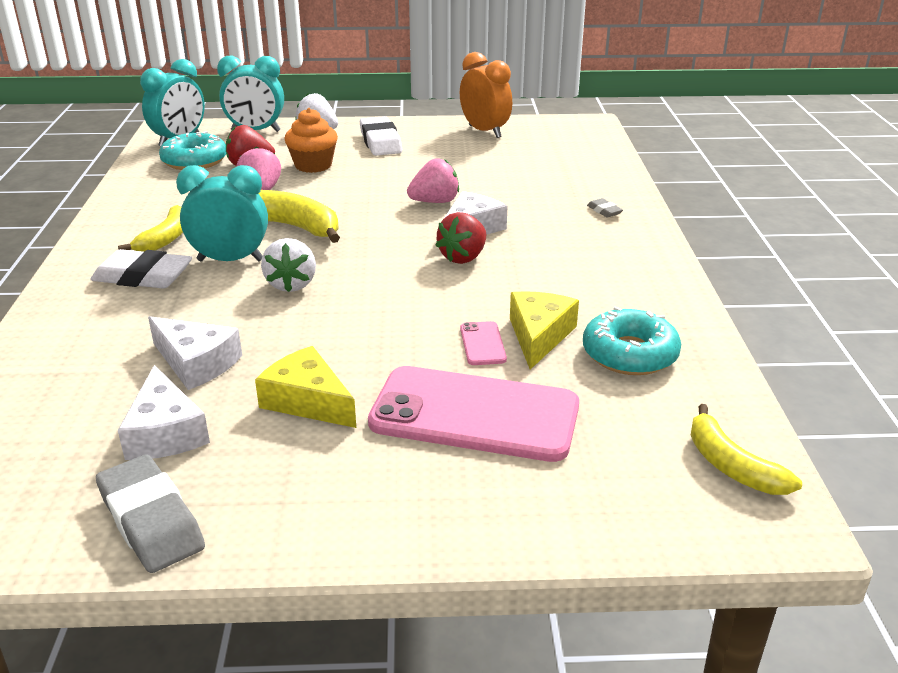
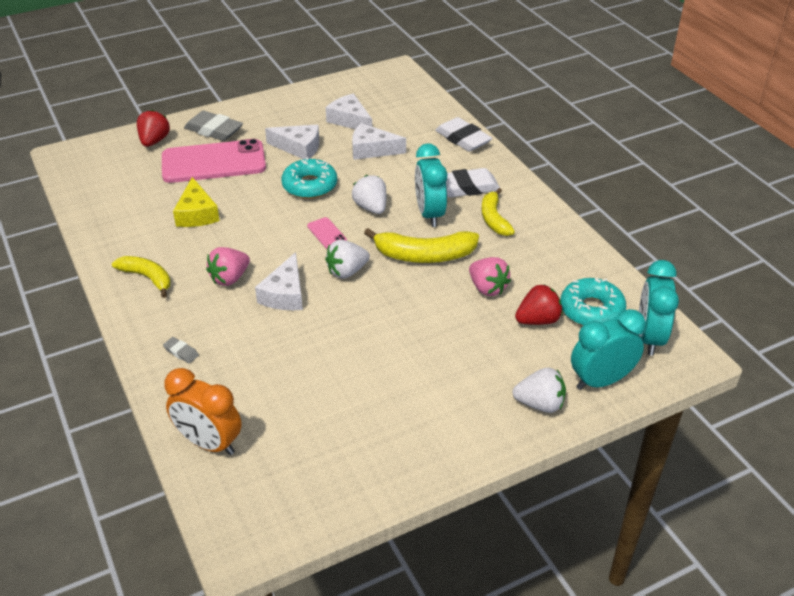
camera: 155 degrees right, 10 degrees up
grey eraser [96,455,205,573] -> grey eraser moved to [184,111,243,141]
turquoise clock [176,165,268,261] -> turquoise clock turned 105 degrees clockwise [415,143,447,227]
yellow cheese [255,346,356,428] -> white cheese [265,125,319,159]
orange cupcake [284,108,338,173] -> none
white eraser [360,116,402,156] -> white eraser moved to [435,117,492,152]
pink strawberry [407,158,459,203] -> pink strawberry moved to [206,247,250,286]
red strawberry [435,212,486,264] -> red strawberry moved to [137,110,170,147]
orange clock [460,52,512,138] -> orange clock moved to [164,368,242,455]
pink phone [460,321,507,365] -> pink phone moved to [307,217,347,249]
turquoise donut [583,306,681,375] -> turquoise donut moved to [281,157,337,199]
yellow banana [691,404,802,495] -> yellow banana moved to [112,256,171,298]
none -> white strawberry [325,240,370,279]

